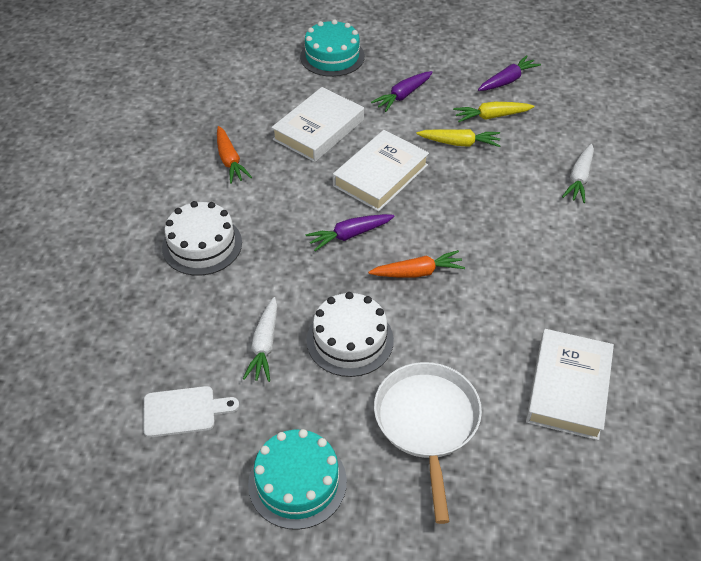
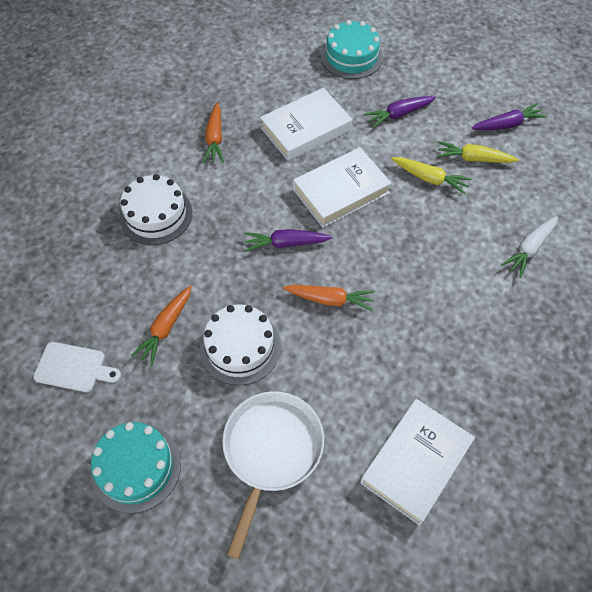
camera: 20 degrees right, 10 degrees up
white carrot [243,297,277,382] -> orange carrot [131,286,192,366]

